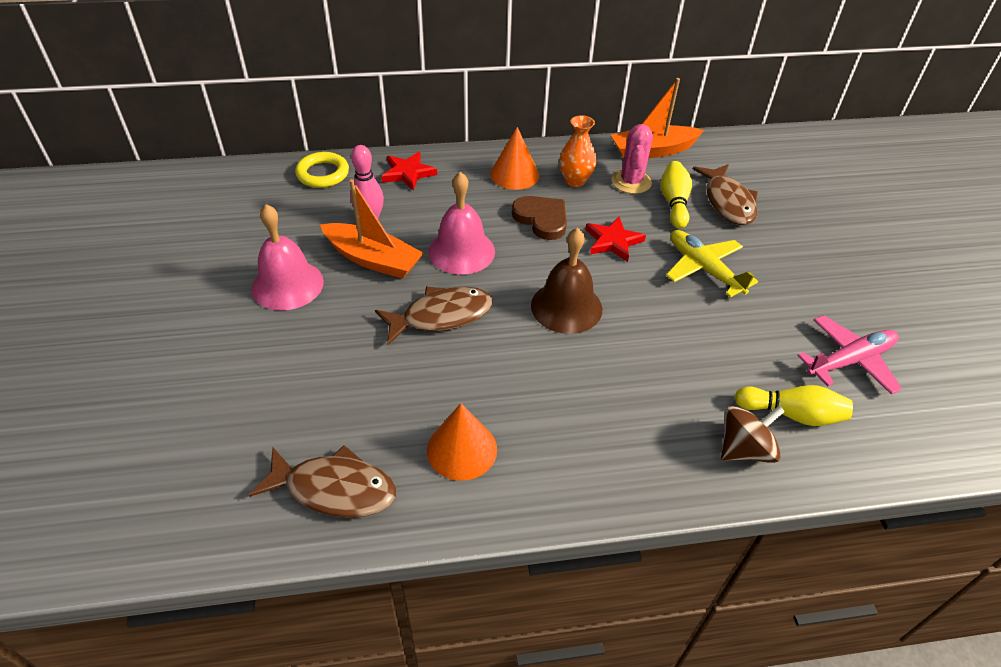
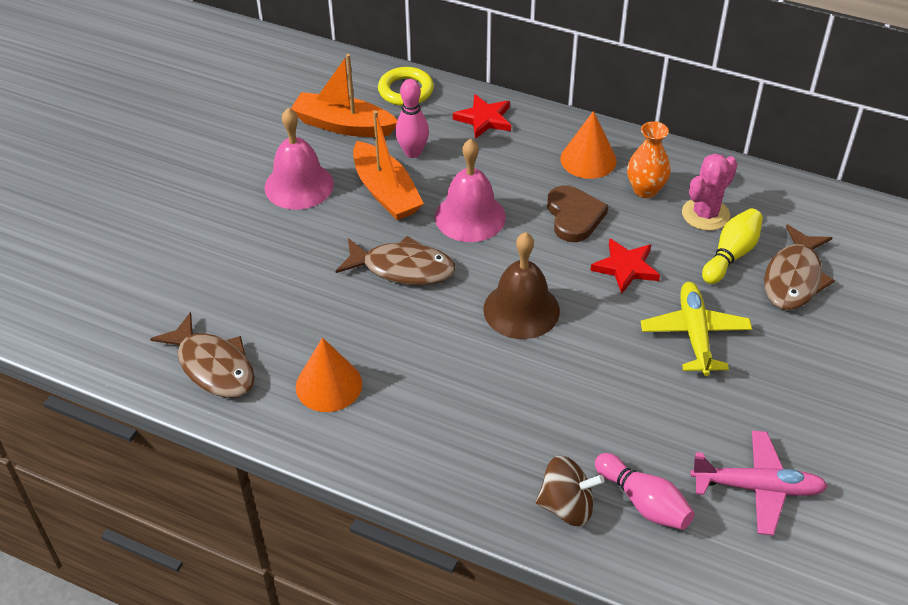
camera: 35 degrees right, 0 degrees up
orange boat [611,78,704,158] -> orange boat moved to [291,54,397,137]
yellow bowling pin [735,385,853,426] -> pink bowling pin [595,453,695,530]

